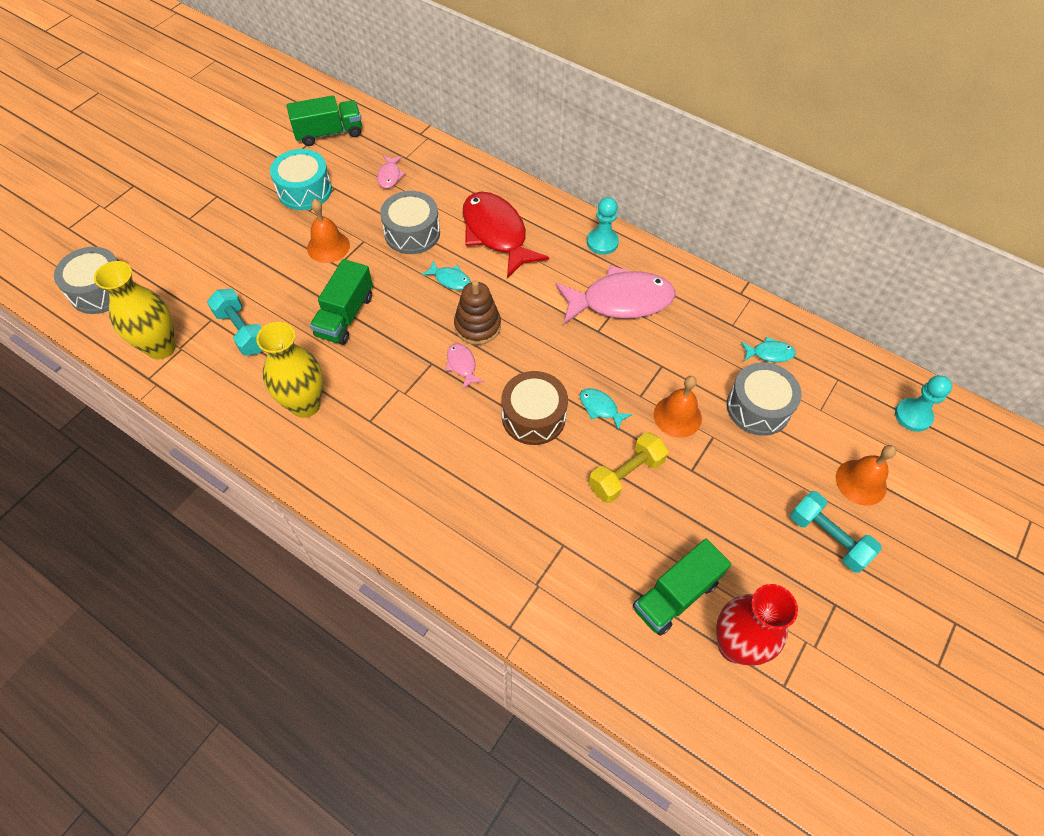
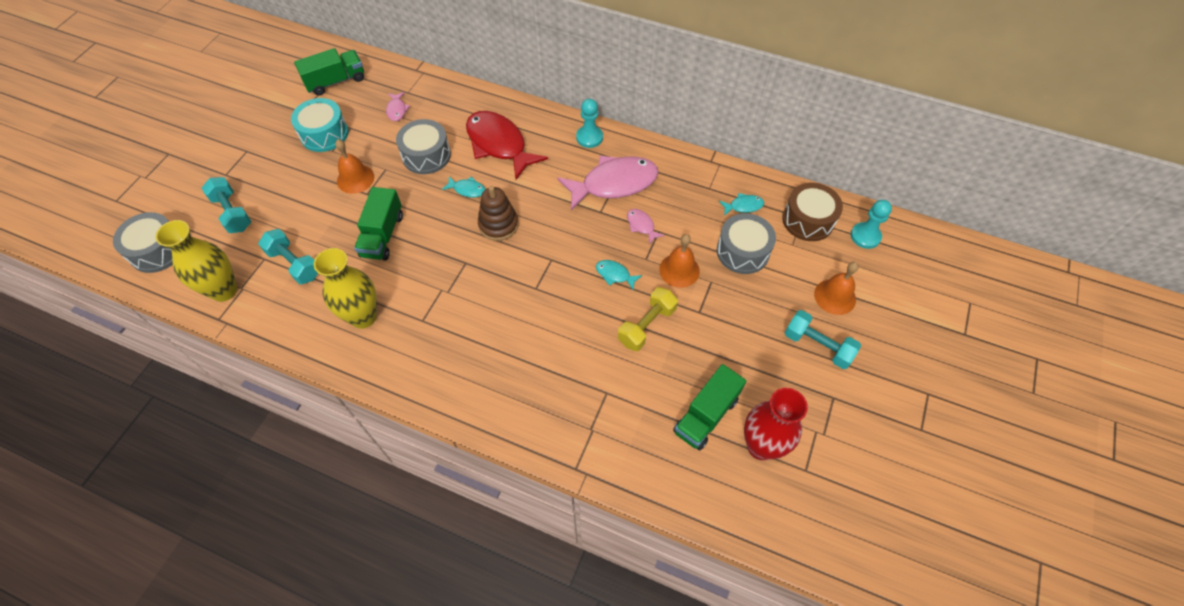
camera: 10 degrees left, 0 degrees up
pink fish [446,343,484,389] -> pink fish moved to [627,209,665,245]
brown drum [502,371,568,445] -> brown drum moved to [782,183,843,241]
none -> turquoise dumbbell [202,177,251,233]

